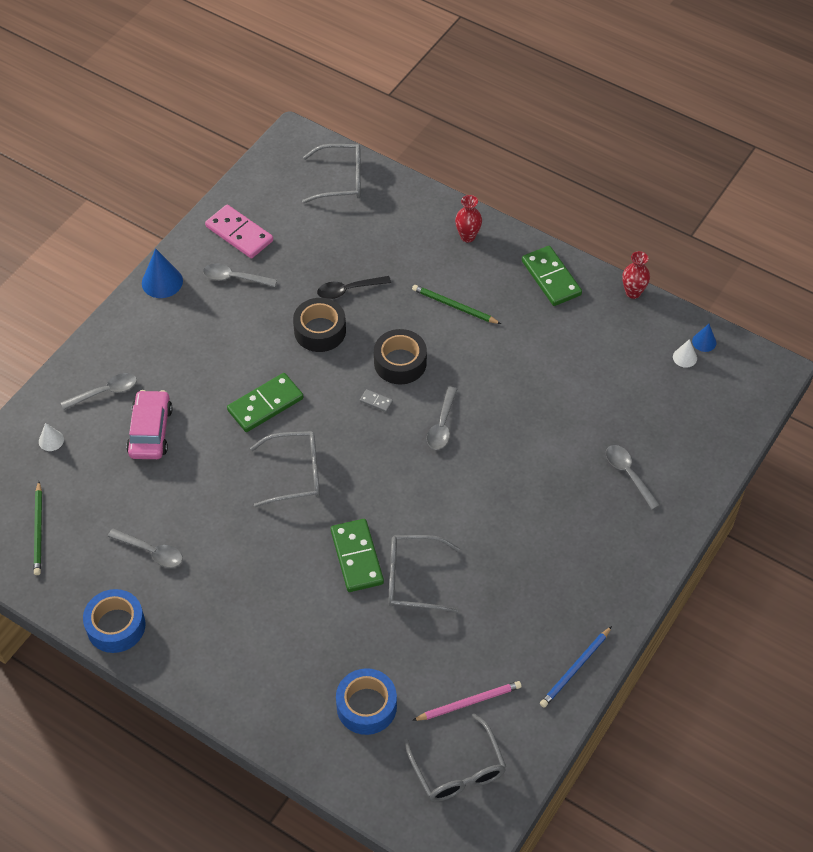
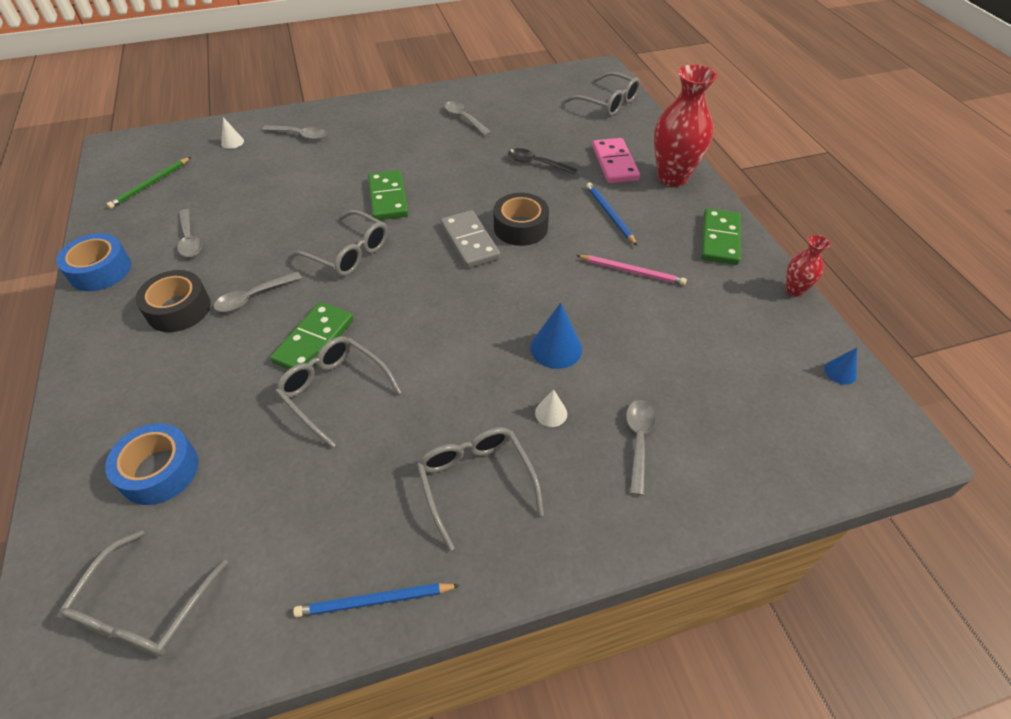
camera: 40 degrees right, 5 degrees down
pink car [126,390,172,459] -> none
blue cone [142,248,183,298] -> blue cone moved to [530,303,582,369]
pink domino [205,205,273,258] -> pink domino moved to [592,138,640,183]
green domino [227,373,304,432] -> green domino turned 75 degrees clockwise [368,170,408,220]
black tape [293,298,346,352] -> black tape moved to [136,270,211,332]
grey domino [360,389,393,412] -> grey domino [441,210,501,268], size x2.32
green pencil [412,285,501,324] -> blue pencil [586,183,637,246]
pink pencil [412,681,522,721] -> pink pencil moved to [576,255,687,285]
grey spoon [427,387,457,450] -> grey spoon moved to [214,271,302,312]
red vase [455,195,482,242] -> red vase [654,64,717,187], size x2.00
white cone [673,339,697,368] -> white cone moved to [535,389,567,427]
none -> grey glasses [417,427,544,551]

